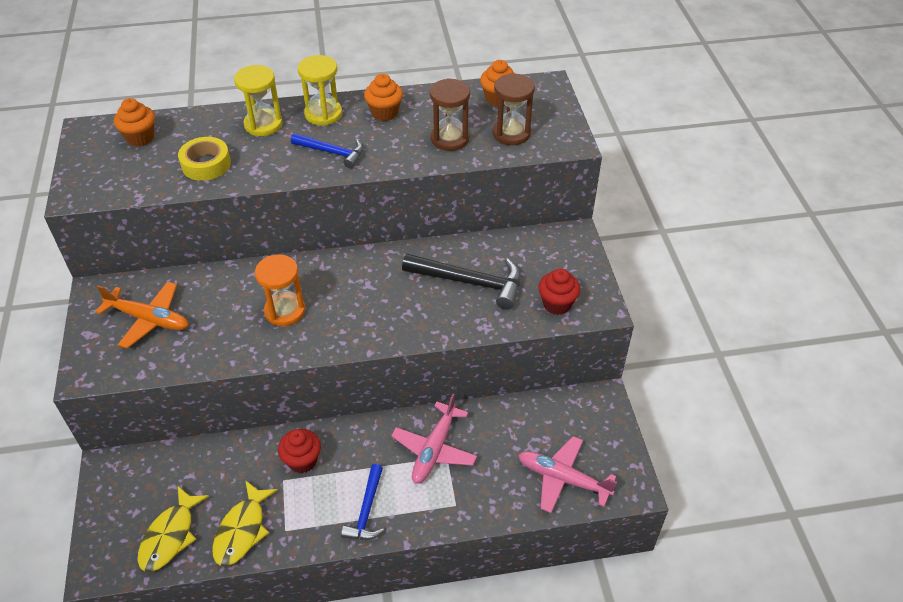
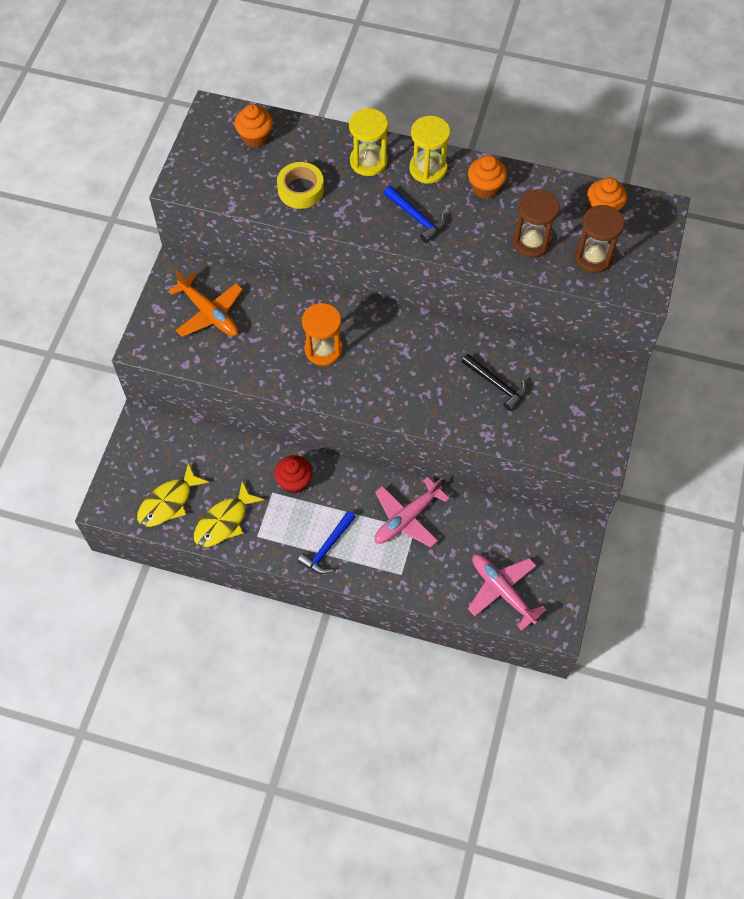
camera: 25 degrees right, 15 degrees up
black hammer [402,254,521,310] -> black hammer [462,354,527,411], size x0.63
red cupcake [538,269,580,315] -> none

